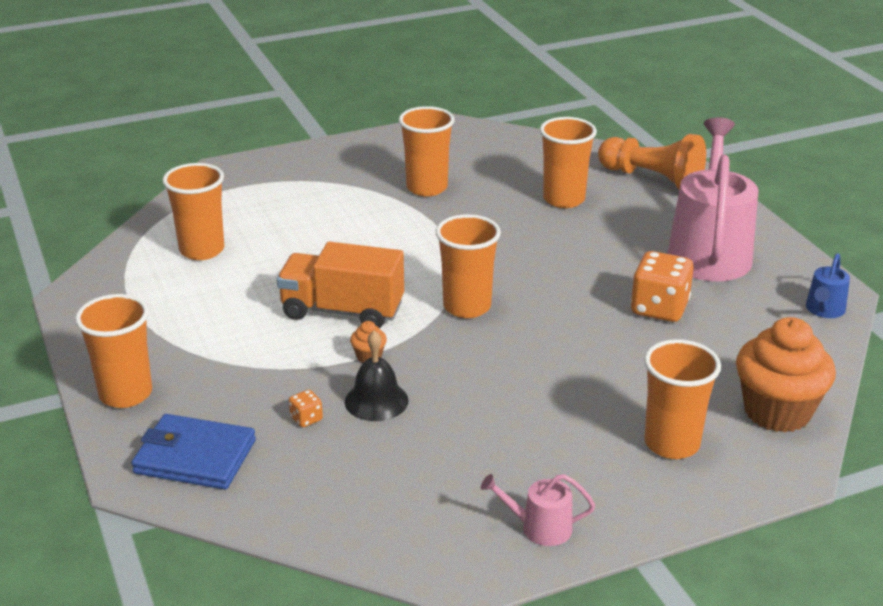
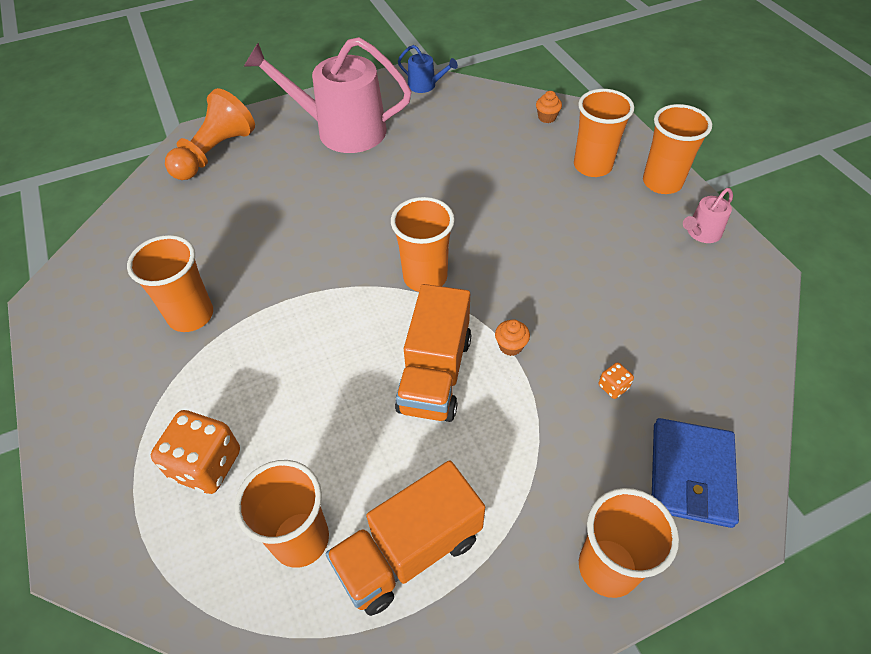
camera: 90 degrees left, 20 degrees up
black bell [345,331,408,421] -> none
pink watering can [481,474,595,546] -> pink watering can turned 45 degrees clockwise [683,188,733,243]
orange cup [540,117,597,208] -> orange cup moved to [643,104,712,194]
orange dice [631,251,694,322] -> orange dice moved to [151,410,240,494]
orange cupcake [736,317,836,433] -> orange cupcake [536,91,562,123], size x0.40
none -> orange truck [326,460,485,616]

